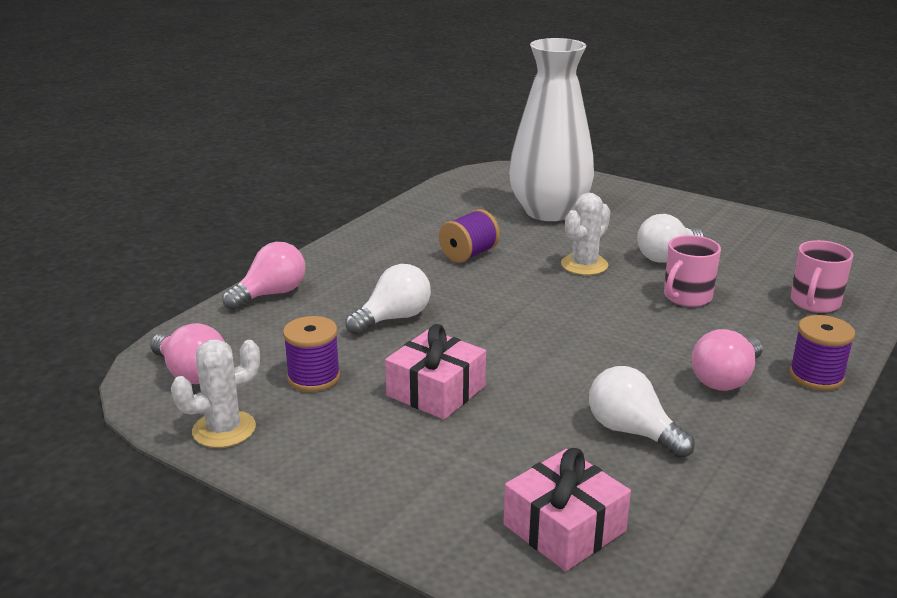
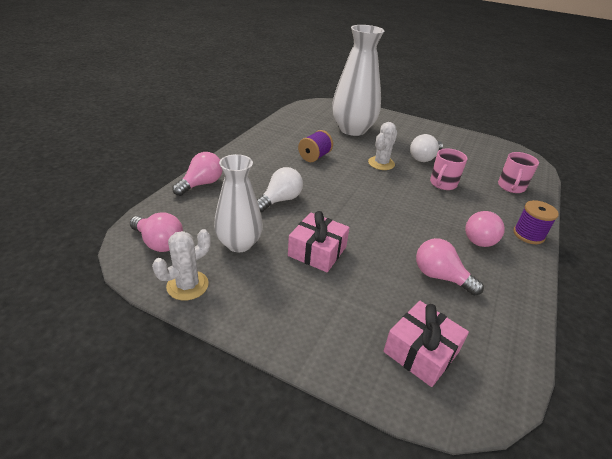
camera: 10 degrees left, 10 degrees up
purple spool [283,316,340,392] -> white vase [214,154,263,252]
white light bulb [589,366,695,458] -> pink light bulb [416,238,484,296]

